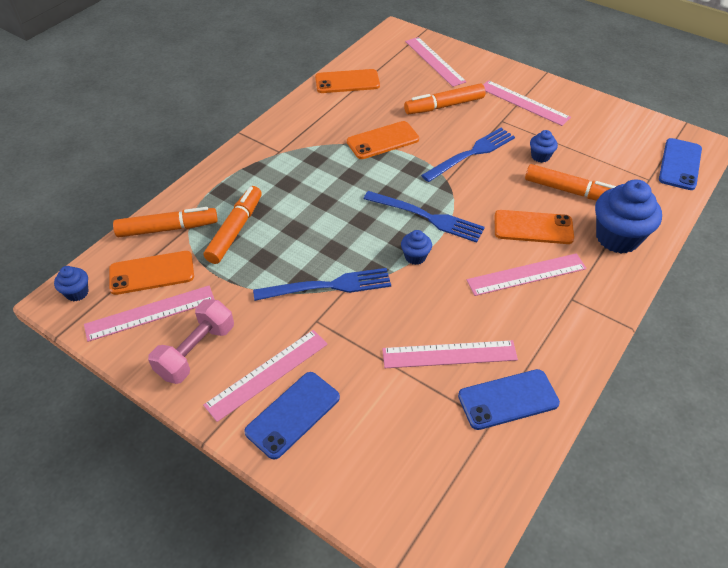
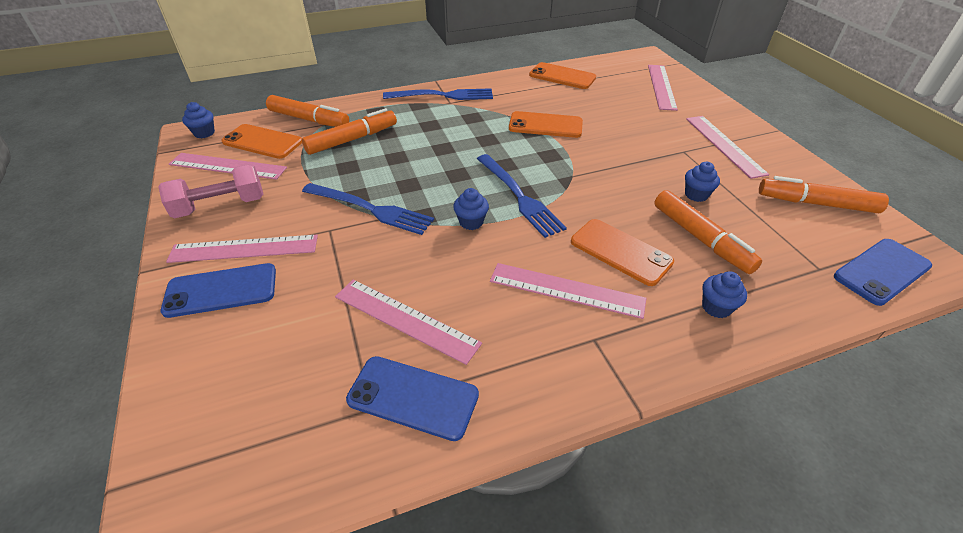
camera: 35 degrees right, 5 degrees down
orange marker [404,84,486,114] -> orange marker moved to [759,176,889,213]
blue fork [421,128,515,182] -> blue fork moved to [383,88,493,100]
blue cupcake [595,180,662,254] -> blue cupcake [702,271,747,318], size x0.48

